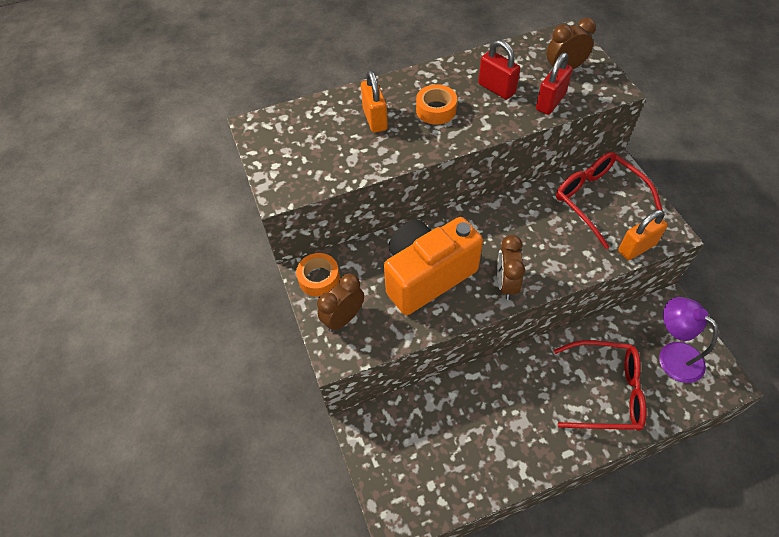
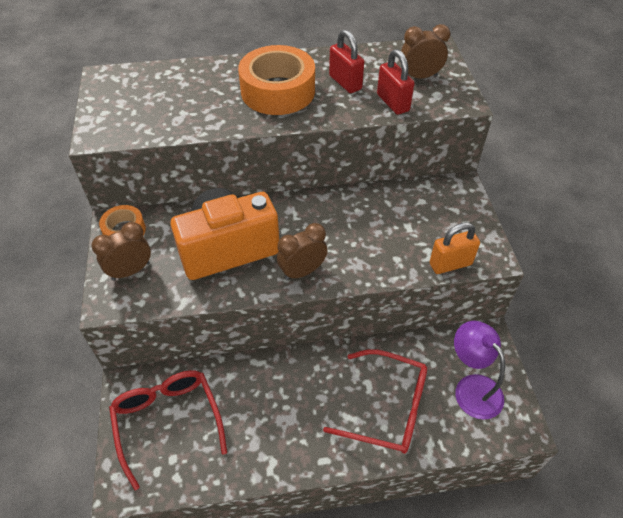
camera: 10 degrees right, 5 degrees down
orange padlock [361,70,388,133] -> none
orange tape [416,84,457,125] -> orange tape [238,45,315,115], size x1.84
brown clock [497,235,525,300] -> brown clock turned 45 degrees clockwise [277,223,328,280]
red padlock [536,53,573,115] -> red padlock turned 75 degrees counterclockwise [377,49,414,115]
red glasses [556,152,662,249] -> red glasses moved to [109,370,227,490]

